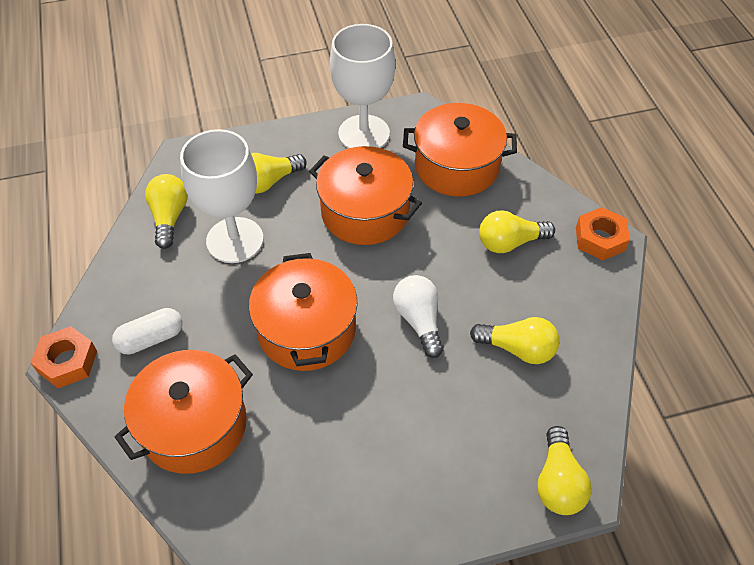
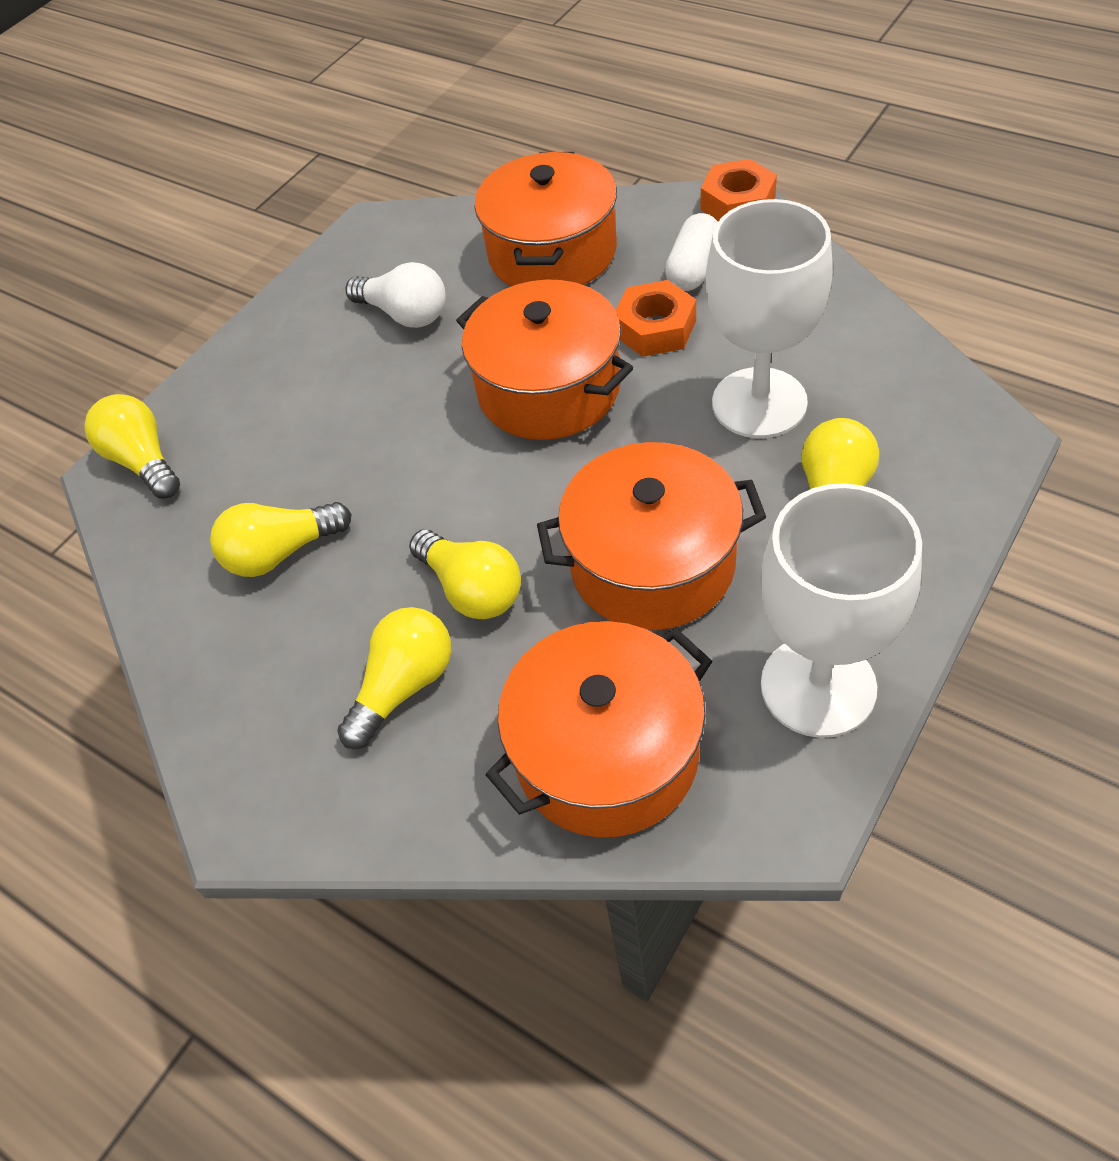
camera: 145 degrees right, 0 degrees up
yellow light bulb [145,174,188,249] -> yellow light bulb moved to [409,529,521,619]
white light bulb [393,275,443,358] -> white light bulb moved to [346,262,446,328]
orange nut [576,207,630,261] -> orange nut moved to [616,280,696,357]

